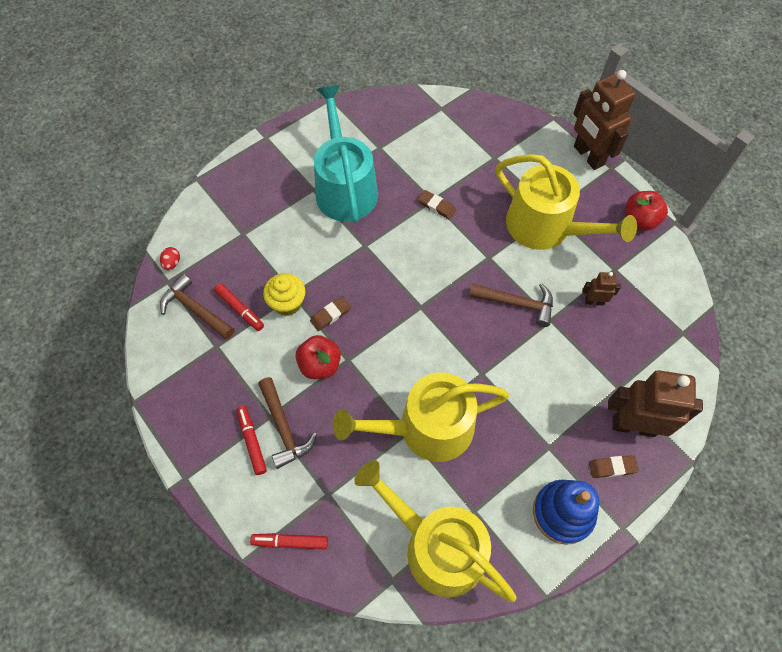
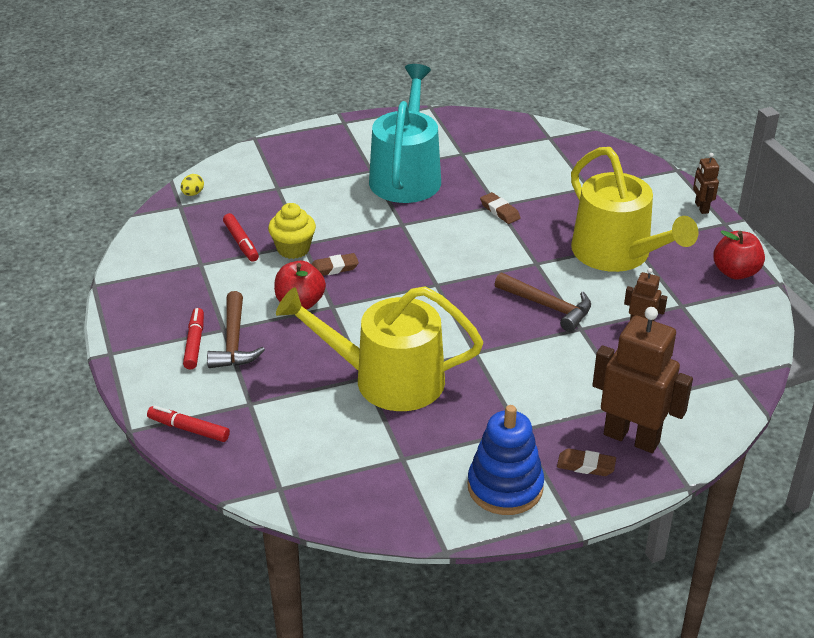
camera: 20 degrees right, 25 degrees down
red egg [160,247,180,270] -> yellow egg [181,174,204,196]
brown hammer [160,274,235,339] -> none
yellow watering can [354,460,516,602] -> none
brown robot [573,70,636,170] -> brown robot [693,153,719,214], size x0.47

